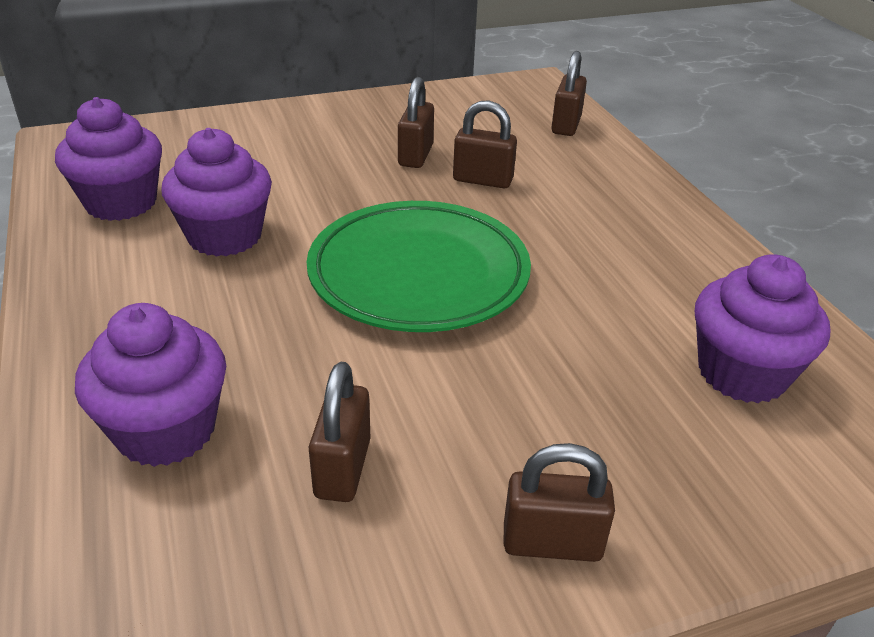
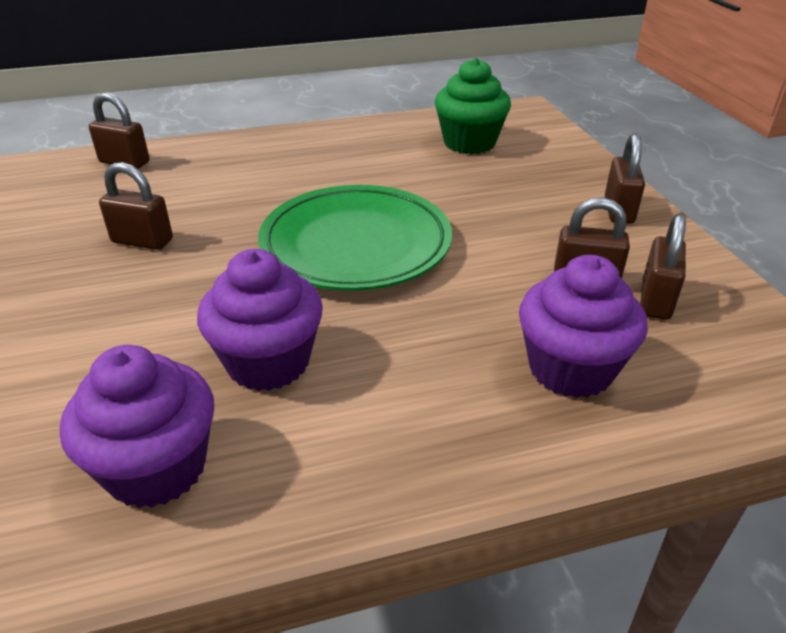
camera: 85 degrees left, 0 degrees up
brown padlock [453,100,517,188] -> brown padlock moved to [640,213,686,320]
purple cupcake [695,254,831,403] -> green cupcake [434,58,511,154]

